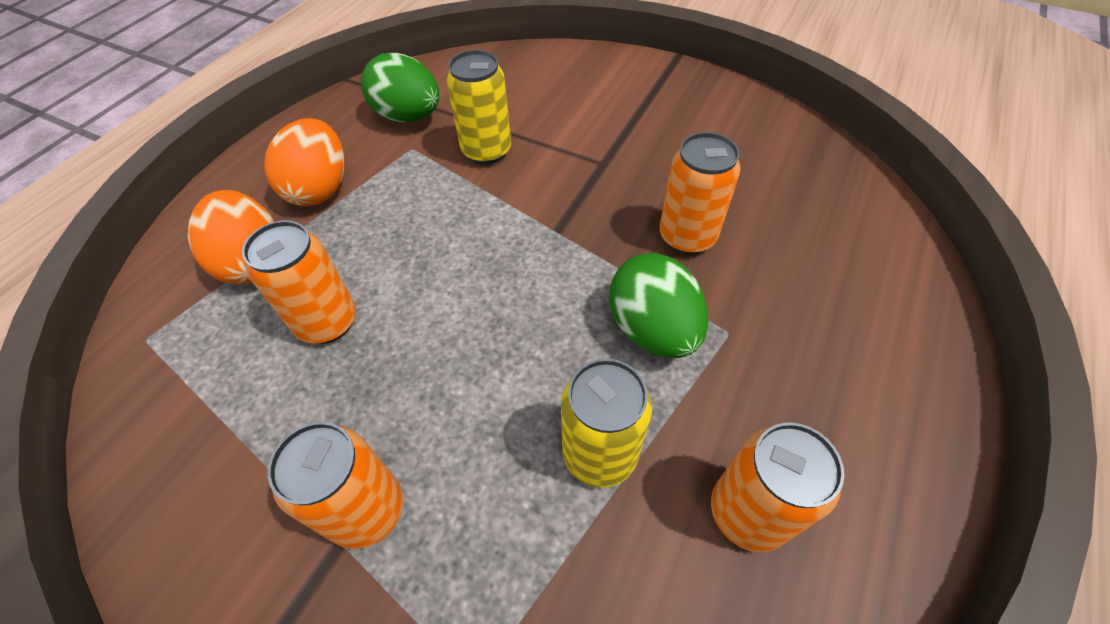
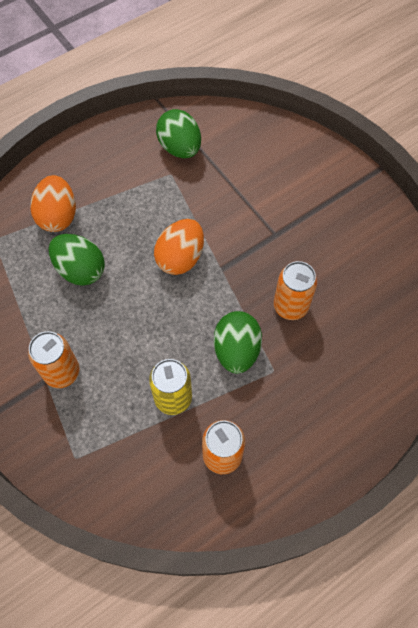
camera: 25 degrees right, 10 degrees up
orange can [242,220,356,344] -> green egg [49,234,105,286]
orange egg [264,118,345,206] -> orange egg moved to [154,219,204,275]
yellow can [447,50,511,165] -> none

